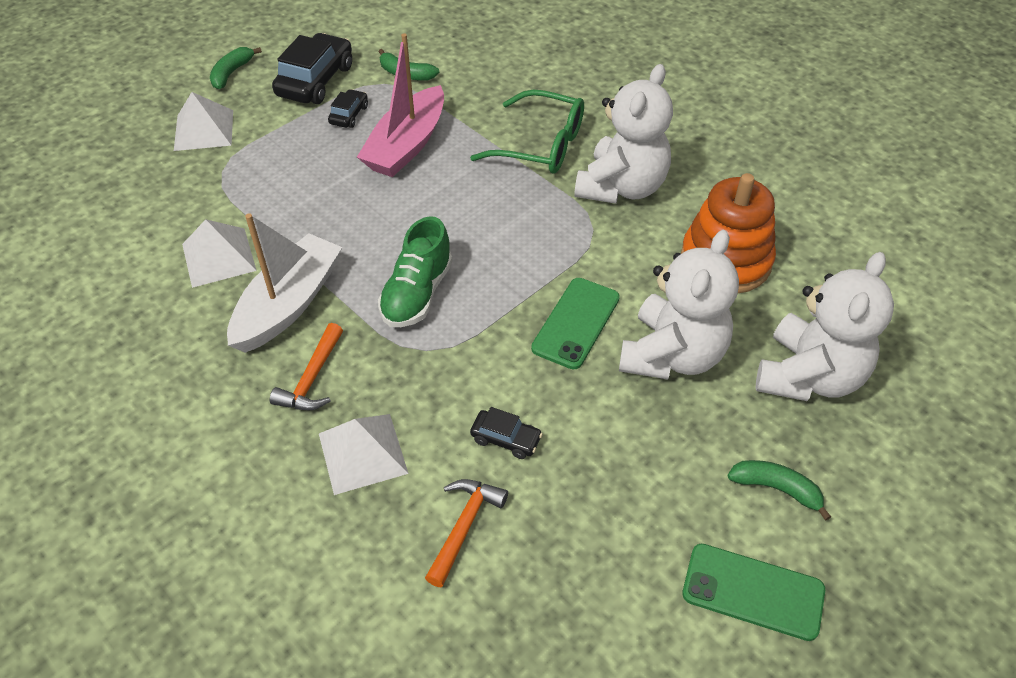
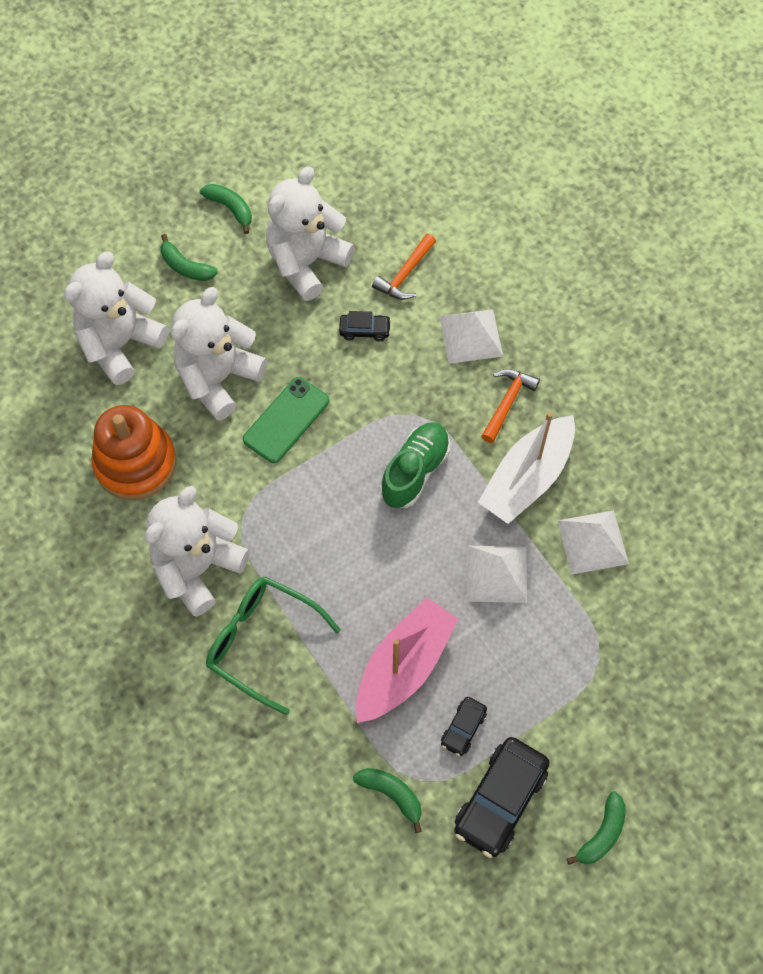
camera: 170 degrees left, 15 degrees up
white pyramid [174,92,233,151] -> white pyramid moved to [467,546,527,603]
black car [470,407,543,459] -> black car turned 150 degrees clockwise [339,311,391,342]
green phone [682,544,825,641] -> green banana [200,184,252,234]
none -> white teddy bear [266,166,355,301]

